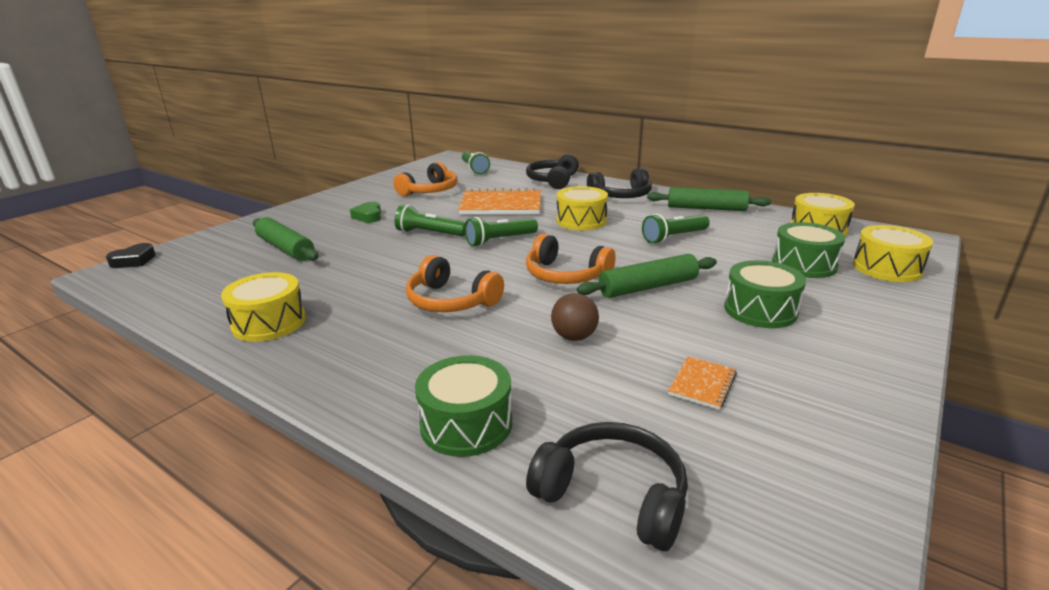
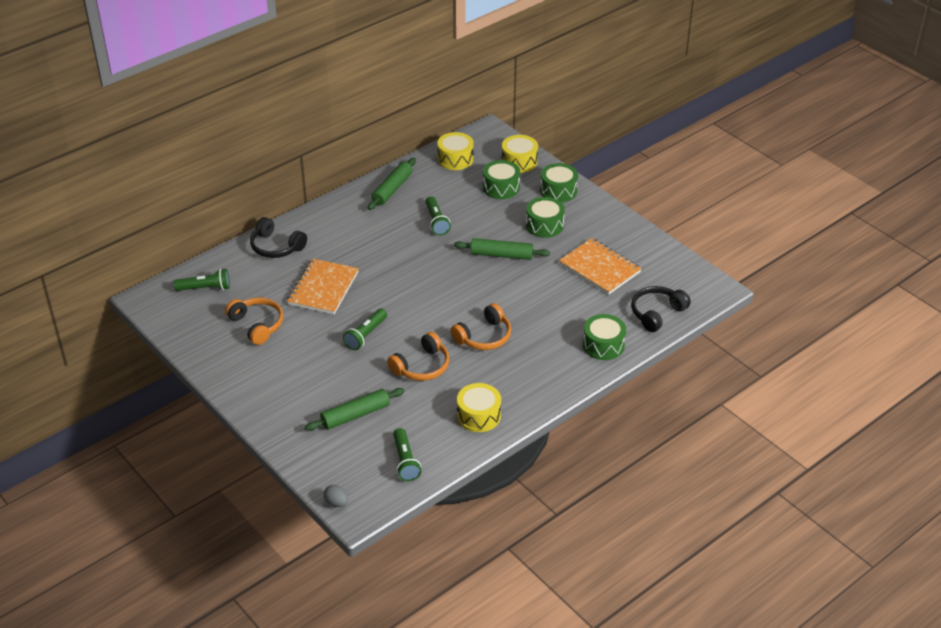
camera: 75 degrees left, 15 degrees up
black heart [106,243,156,268] -> grey egg [324,485,348,507]
green heart [350,202,381,223] -> none
green flashlight [465,217,538,247] -> green flashlight moved to [393,428,421,481]
orange headphones [526,234,616,284] -> orange headphones moved to [387,332,449,381]
brown ball [551,293,599,341] -> none
yellow drum [556,186,608,230] -> none
green rolling pin [577,254,717,298] -> green rolling pin turned 75 degrees counterclockwise [454,238,550,260]
black headphones [587,168,652,198] -> none
orange notebook [668,356,737,410] -> orange notebook [559,238,642,295], size x2.10
none -> green drum [540,163,578,202]

